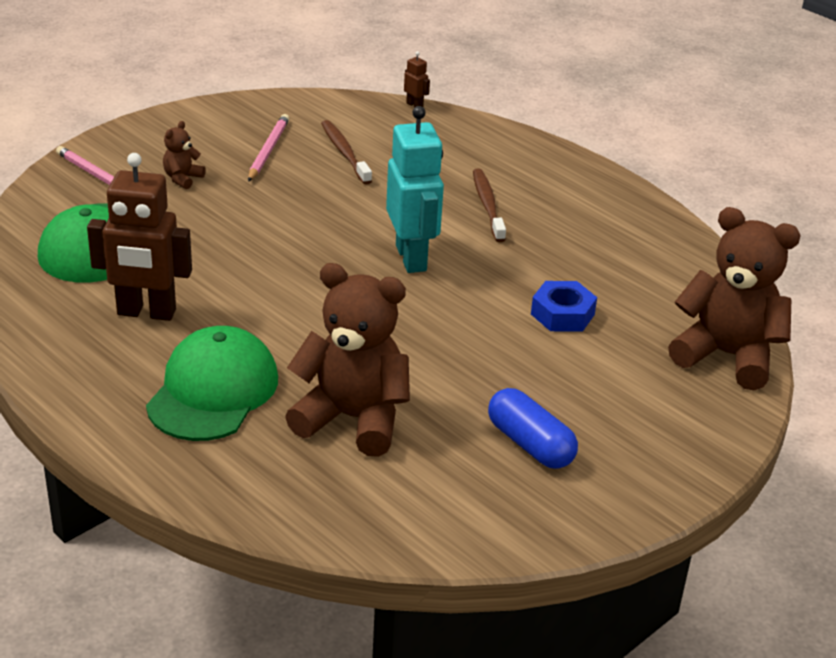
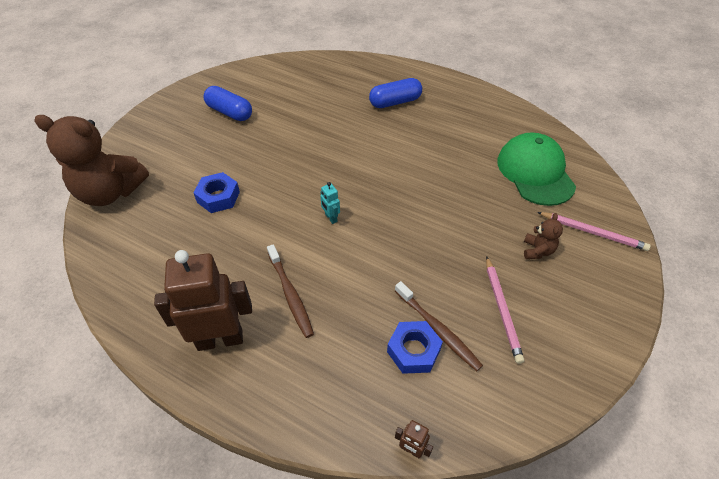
camera: 165 degrees right, 15 degrees up
brown robot [87,153,192,321] -> brown robot moved to [154,250,252,351]
green cap [146,326,278,441] -> blue capsule [369,78,422,108]
brown teddy bear [285,263,410,457] -> none
turquoise robot [386,106,444,273] -> turquoise robot [320,182,340,224], size x0.41
none -> blue nut [387,321,443,374]

